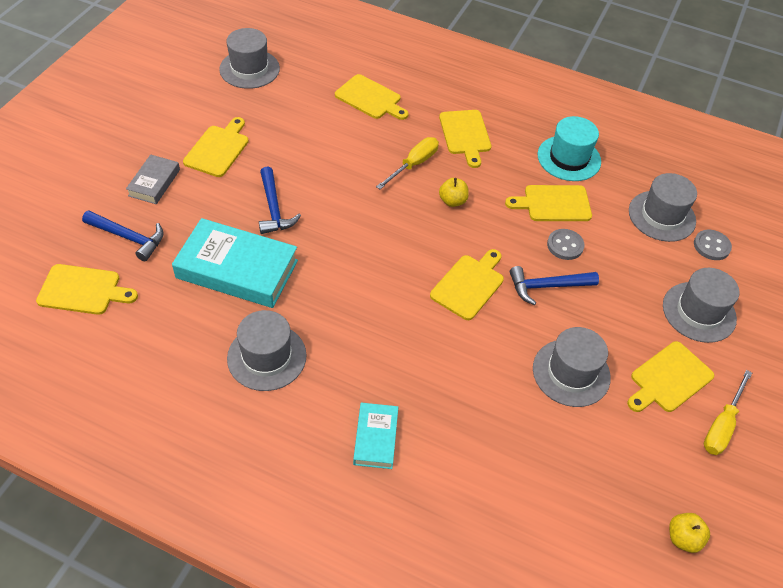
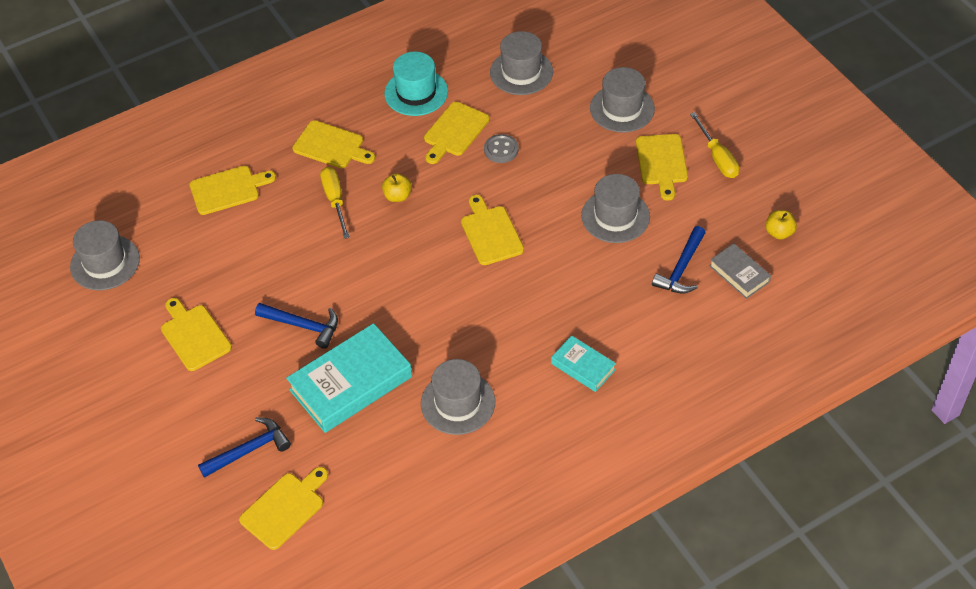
camera: 50 degrees left, 0 degrees up
grey book [126,154,180,204] -> grey book moved to [710,243,771,299]
blue hammer [510,266,599,305] -> blue hammer moved to [652,226,706,293]
grey button [694,230,732,260] -> none

